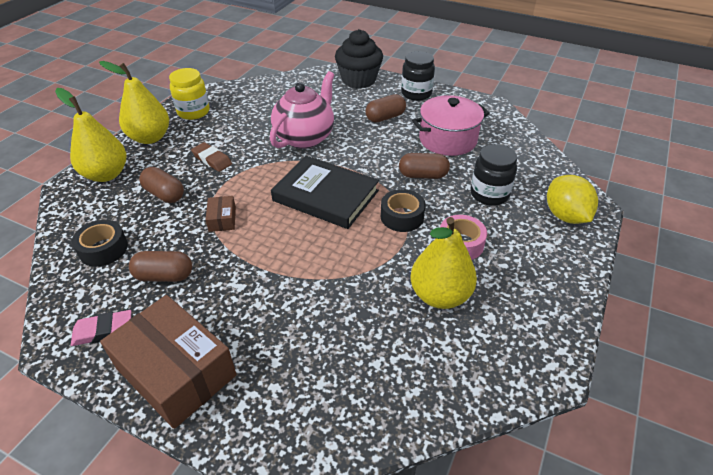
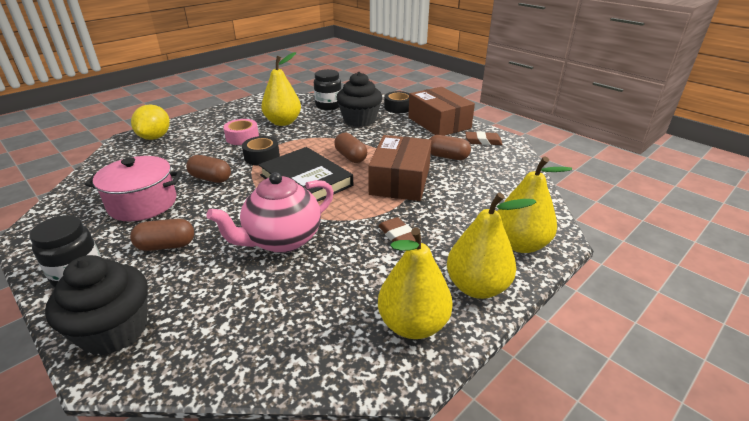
camera: 160 degrees left, 10 degrees down
pink eraser [71,310,132,346] -> brown eraser [465,131,503,145]
black tape [72,220,128,267] -> black tape moved to [384,91,410,113]
brown capsule [139,167,184,203] -> brown capsule moved to [334,133,367,163]
yellow jar [169,68,210,120] -> yellow pear [378,227,453,339]
brown box [205,196,236,232] -> brown box [368,135,432,201], size x2.30
black jar [470,144,517,206] -> black jar moved to [314,69,341,110]
none -> black cupcake [336,72,382,127]

